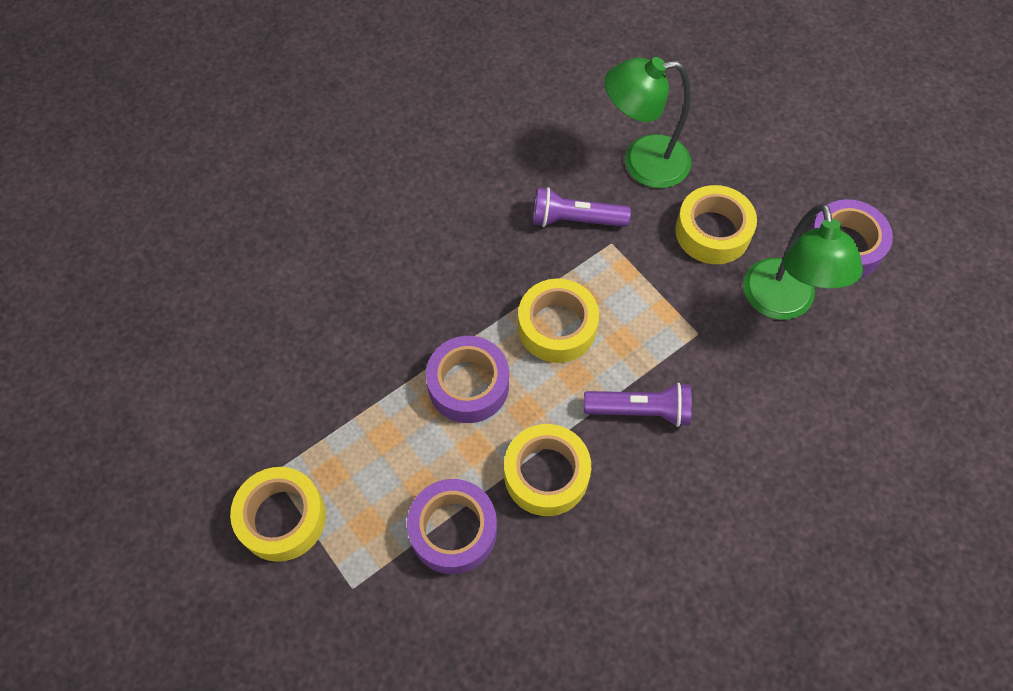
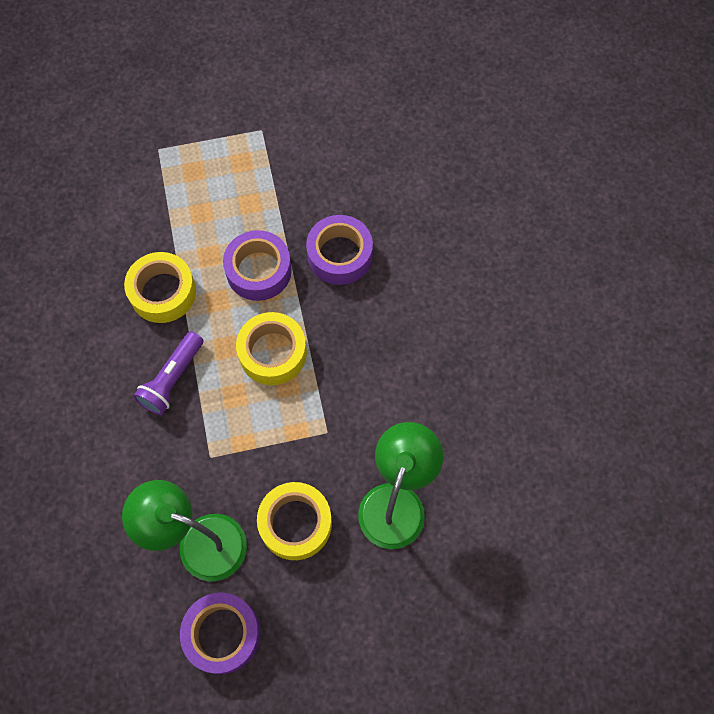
camera: 115 degrees right, 5 degrees up
yellow tape [230,467,326,562] -> none
purple tape [407,479,497,574] -> purple tape moved to [306,215,373,285]
purple flashlight [533,187,631,227] -> none

